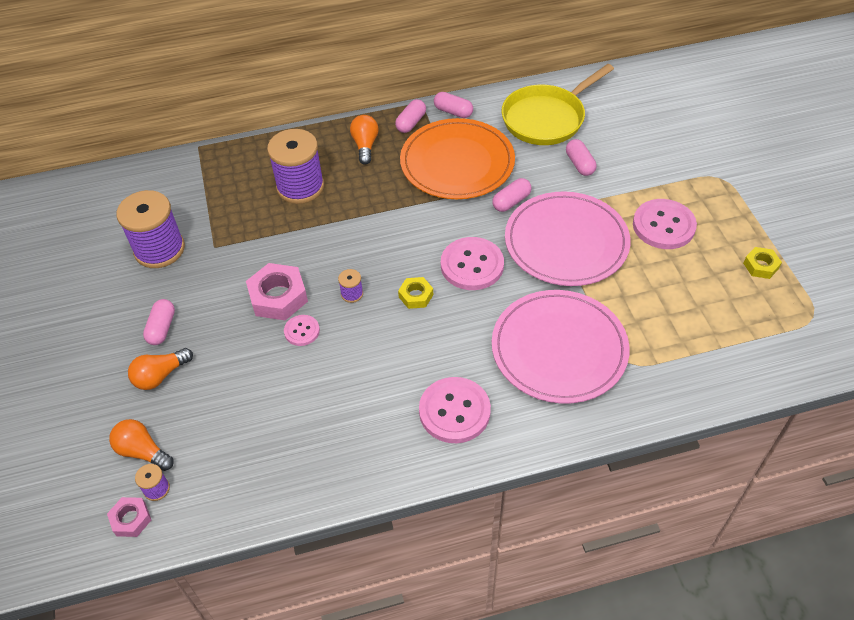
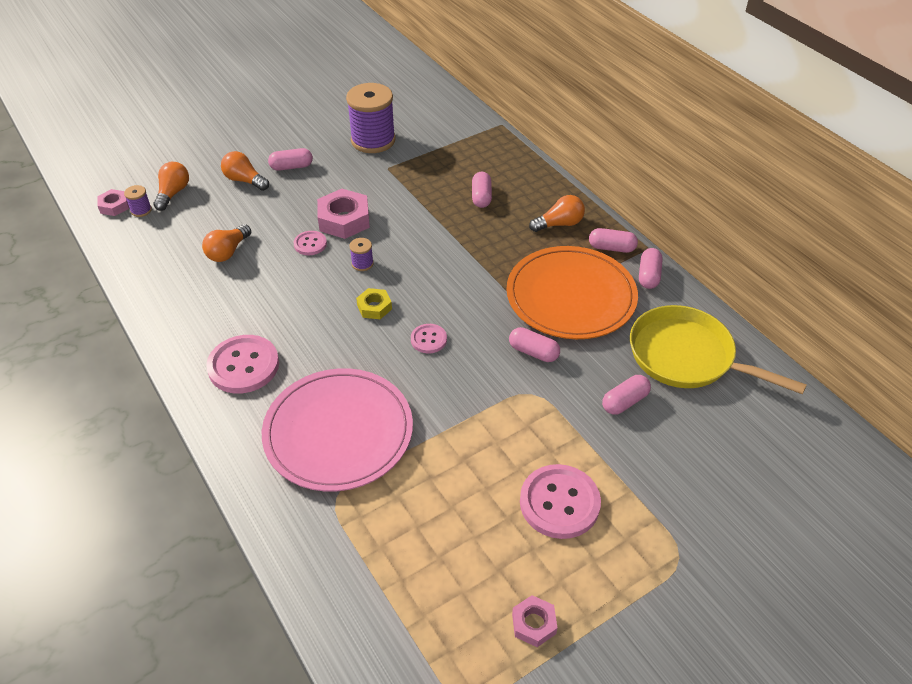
camera: 70 degrees right, 5 degrees down
purple spool [267,129,324,204] -> pink capsule [472,172,492,208]
pink button [441,237,504,290] -> pink button [411,324,447,353], size x0.53
pink plate [505,191,631,286] -> none
yellow nut [743,247,782,279] -> pink nut [512,595,557,647]
none -> orange light bulb [202,224,251,262]

